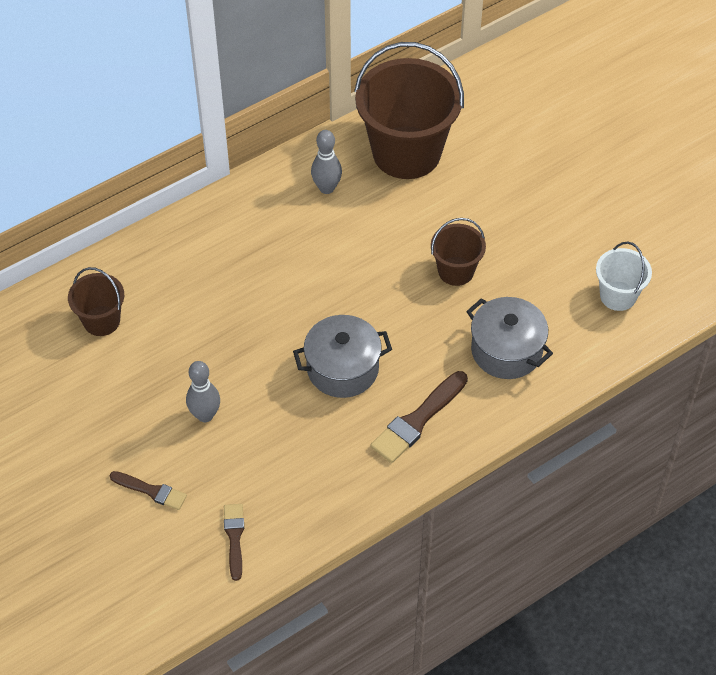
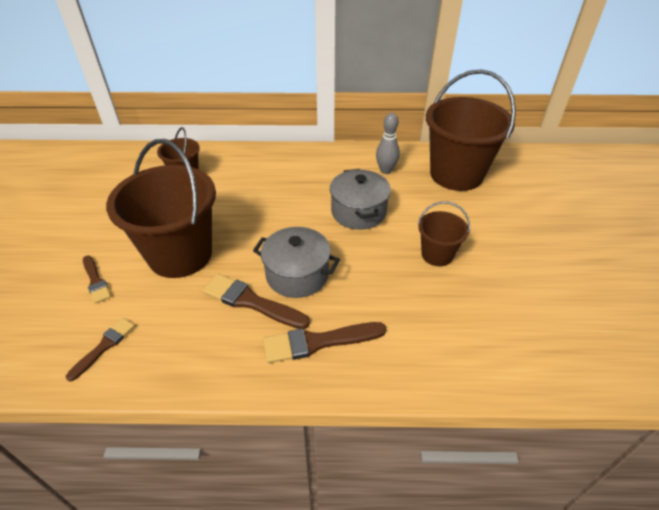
camera: 35 degrees right, 10 degrees down
grey bowling pin [186,361,220,422] -> brown bucket [106,139,216,278]
grey pot [466,297,553,379] -> grey pot moved to [330,169,391,230]
white bucket [596,242,652,311] -> none
none -> brown brush [203,274,310,329]

